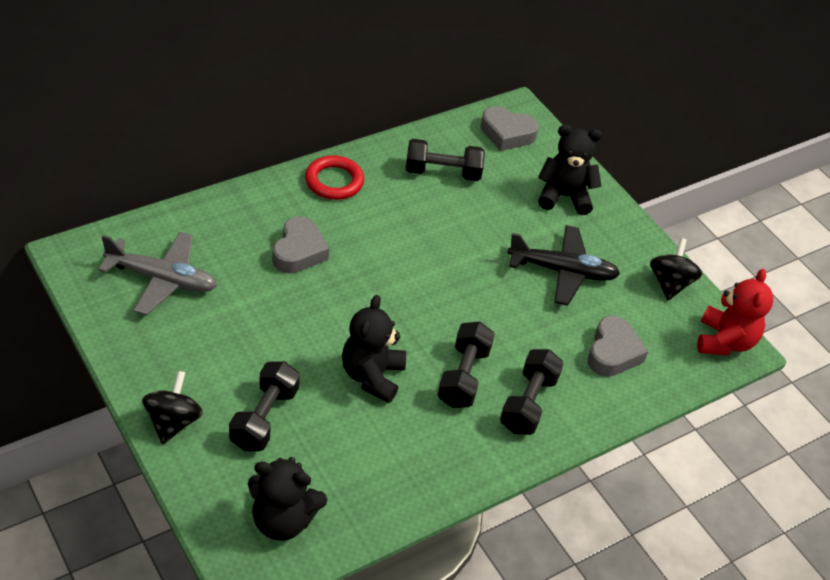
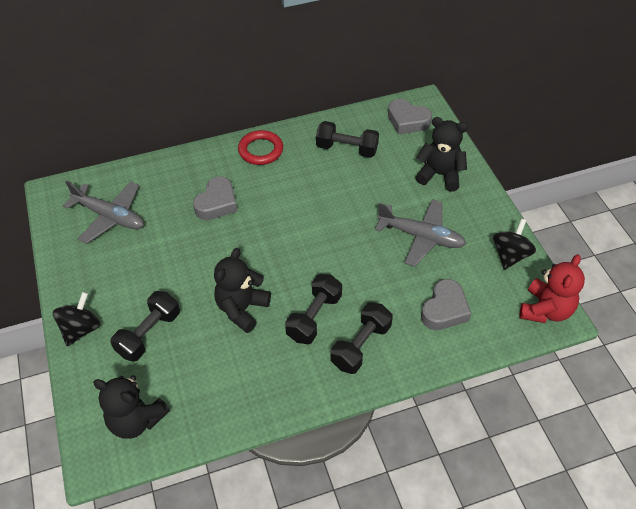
camera: 20 degrees right, 5 degrees up
black plane [507,225,620,306] -> grey plane [375,199,466,266]

